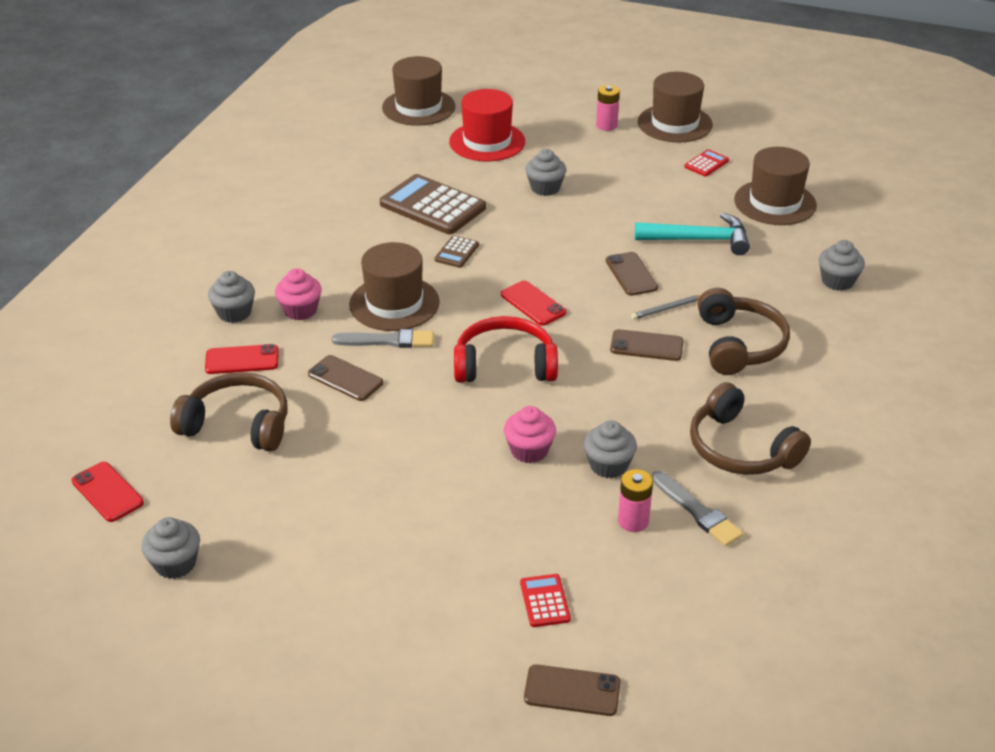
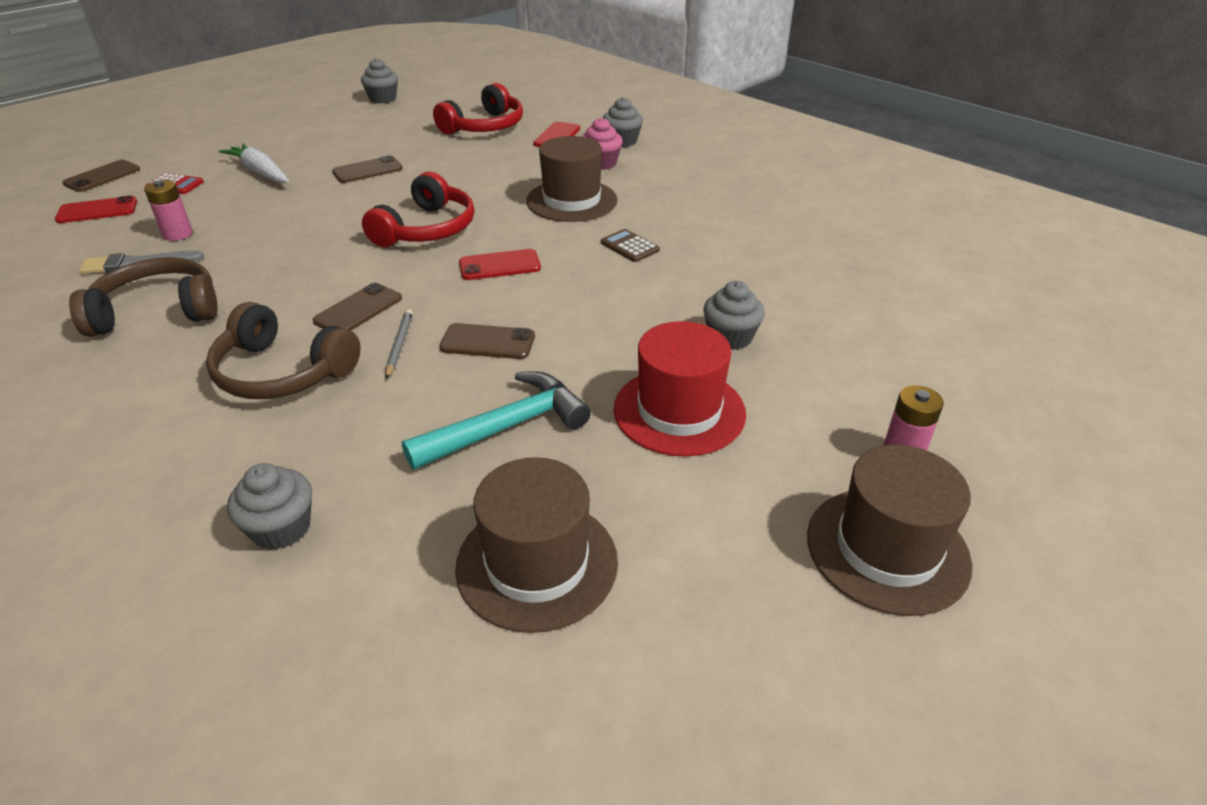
camera: 115 degrees right, 0 degrees up
red phone [71,462,144,522] -> red phone moved to [55,195,137,223]
brown headphones [170,372,288,452] -> red headphones [433,83,523,135]
brown phone [308,355,383,401] -> brown phone moved to [332,155,403,183]
grey brush [332,329,434,348] -> none
brown calculator [380,174,486,234] -> none
brown hat [382,56,455,126] -> none
red hat [449,89,525,161] -> red hat moved to [614,321,746,457]
pink cupcake [504,406,556,463] -> none
grey cupcake [584,421,637,479] -> none
turquoise hammer [635,213,750,255] -> turquoise hammer turned 150 degrees counterclockwise [402,371,591,470]
red calculator [685,149,729,176] -> none
none -> white carrot [219,143,289,183]

